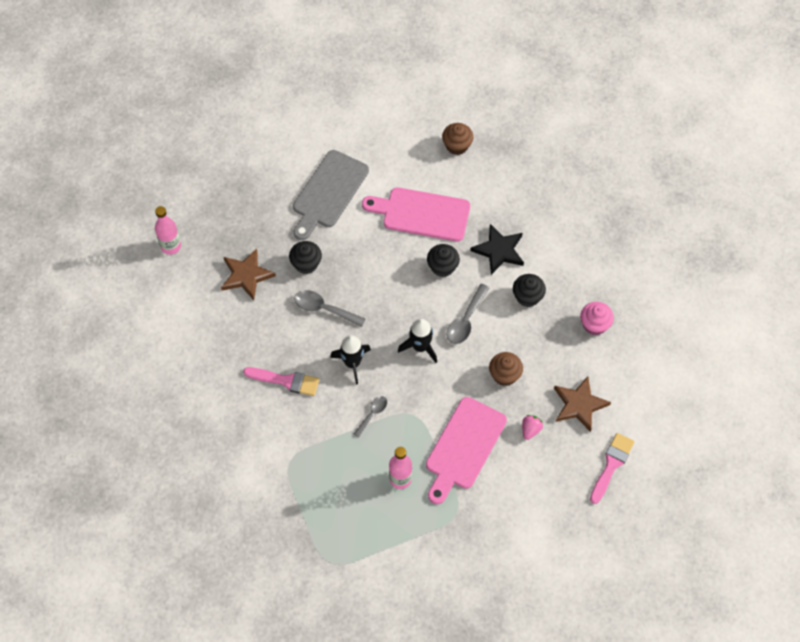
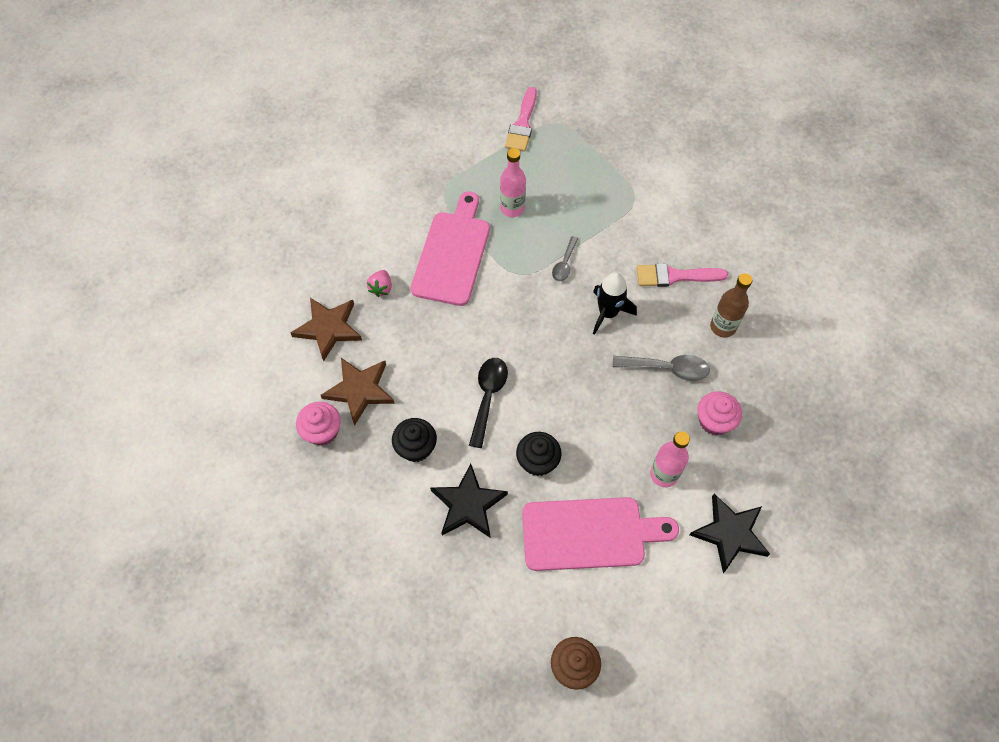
camera: 165 degrees right, 0 degrees up
pink bottle [155,206,181,255] -> pink bottle moved to [650,431,690,487]
brown star [221,248,276,300] -> brown star moved to [321,358,395,426]
black cupcake [289,241,322,274] -> pink cupcake [697,391,742,435]
grey cutting board [293,150,369,240] -> black star [689,494,770,573]
black rocket [398,319,437,363] -> none
grey spoon [447,284,489,344] -> black spoon [469,358,508,448]
brown cupcake [489,352,523,386] -> none
pink brush [590,433,634,504] -> pink brush moved to [505,87,537,151]
none -> brown bottle [710,273,752,337]

